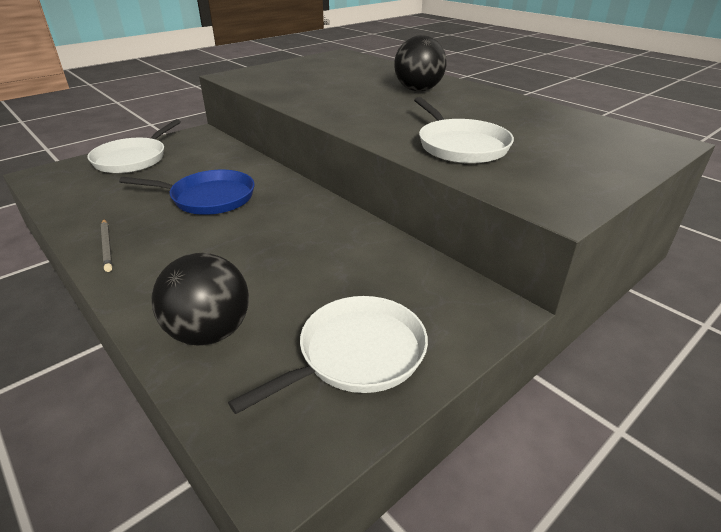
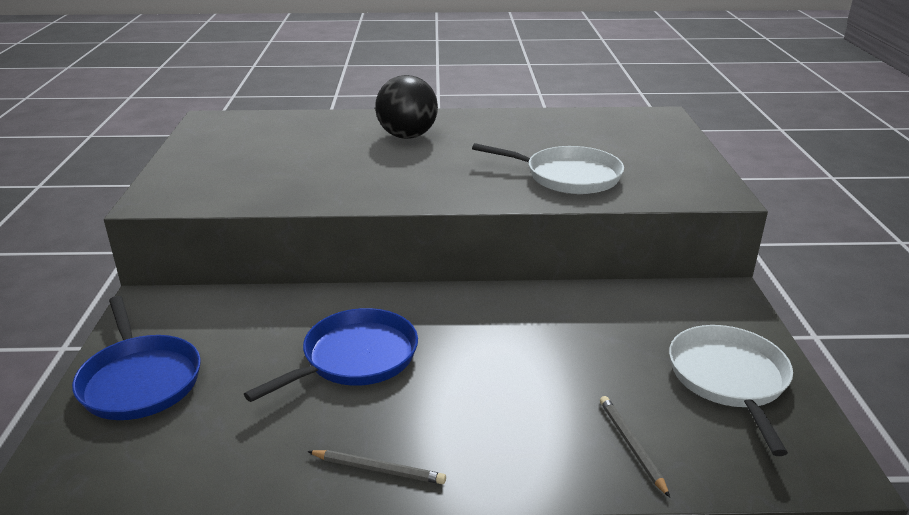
camera: 50 degrees left, 5 degrees down
white pan [88,119,181,173] -> blue pan [72,296,201,420]
black ball [152,253,249,345] -> grey pencil [600,396,670,497]

